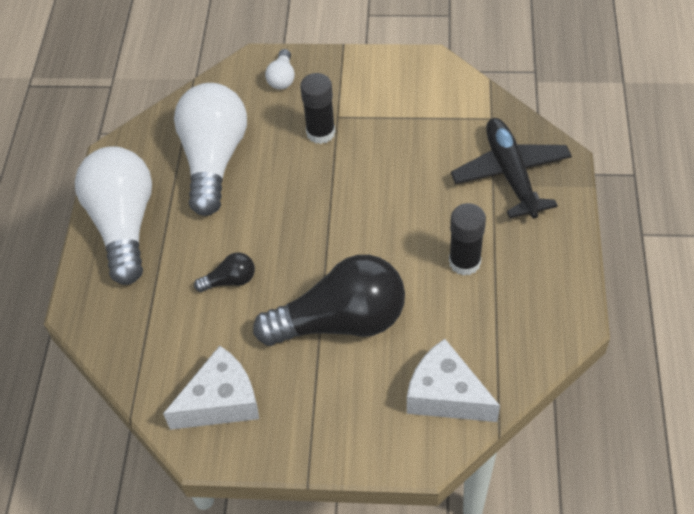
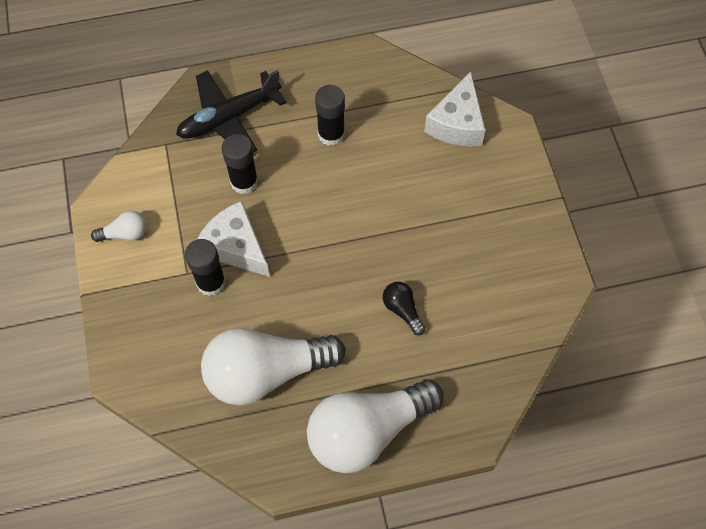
camera: 110 degrees left, 10 degrees up
white cheese [163,346,259,430] -> white cheese moved to [197,201,270,277]
black light bulb [253,255,405,346] -> none
white light bulb [265,49,295,89] -> white light bulb moved to [91,211,146,242]
none -> black glue stick [222,134,258,194]

